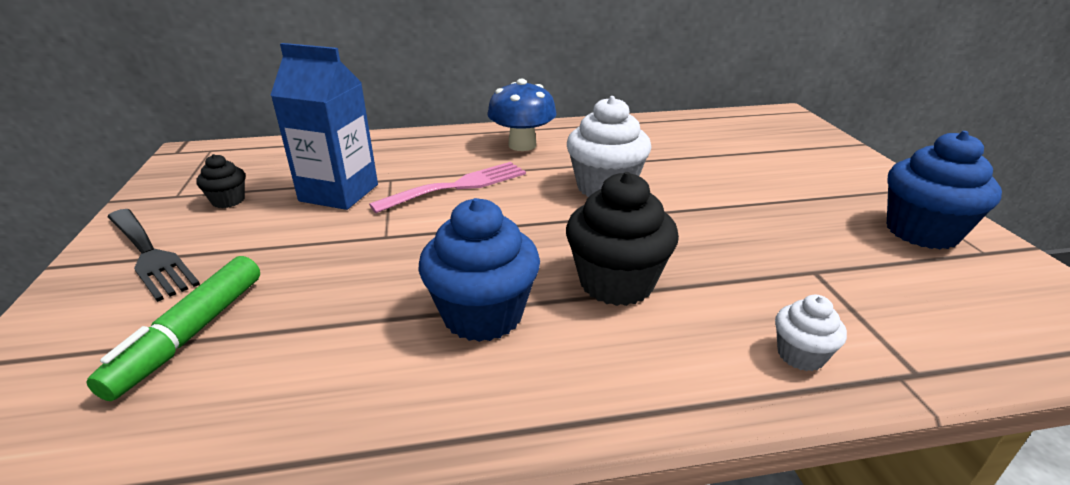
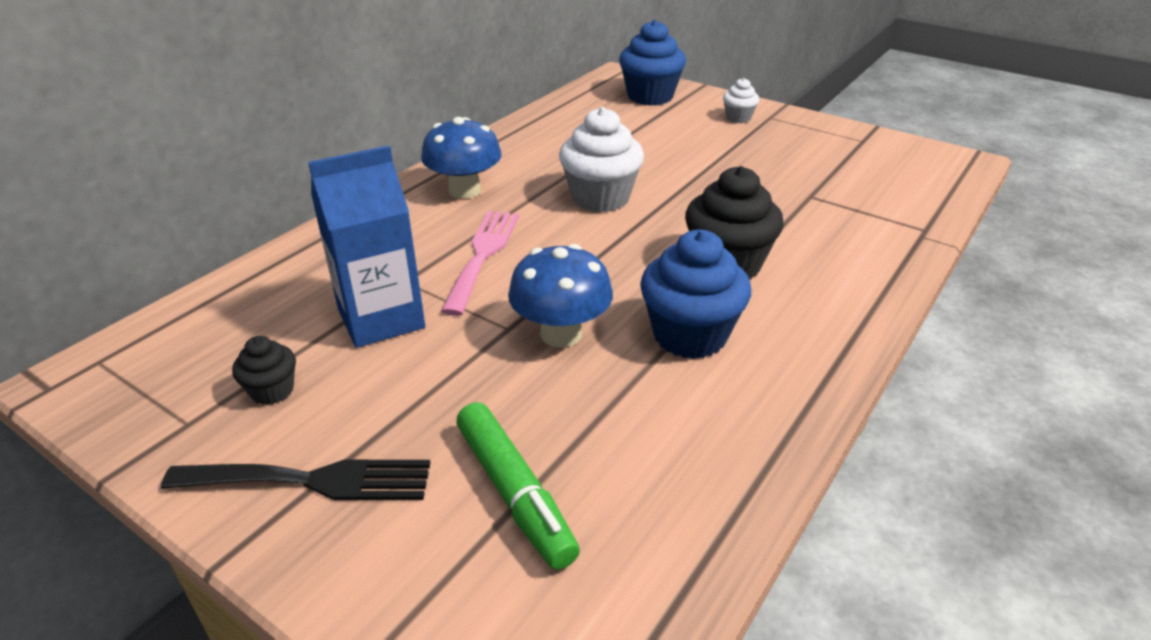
camera: 45 degrees left, 5 degrees up
white cupcake [775,295,847,371] -> white cupcake moved to [723,78,759,123]
blue cupcake [887,131,1002,250] -> blue cupcake moved to [619,20,686,106]
none -> blue mushroom [508,244,613,347]

